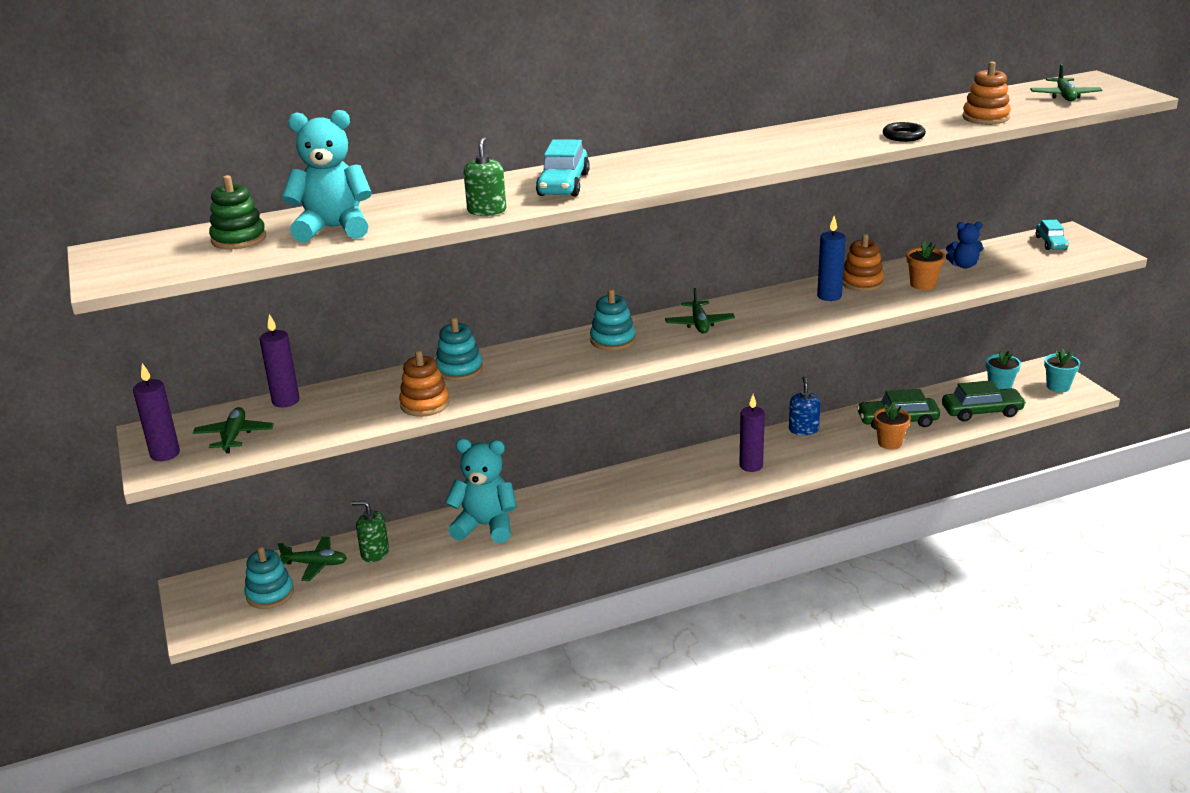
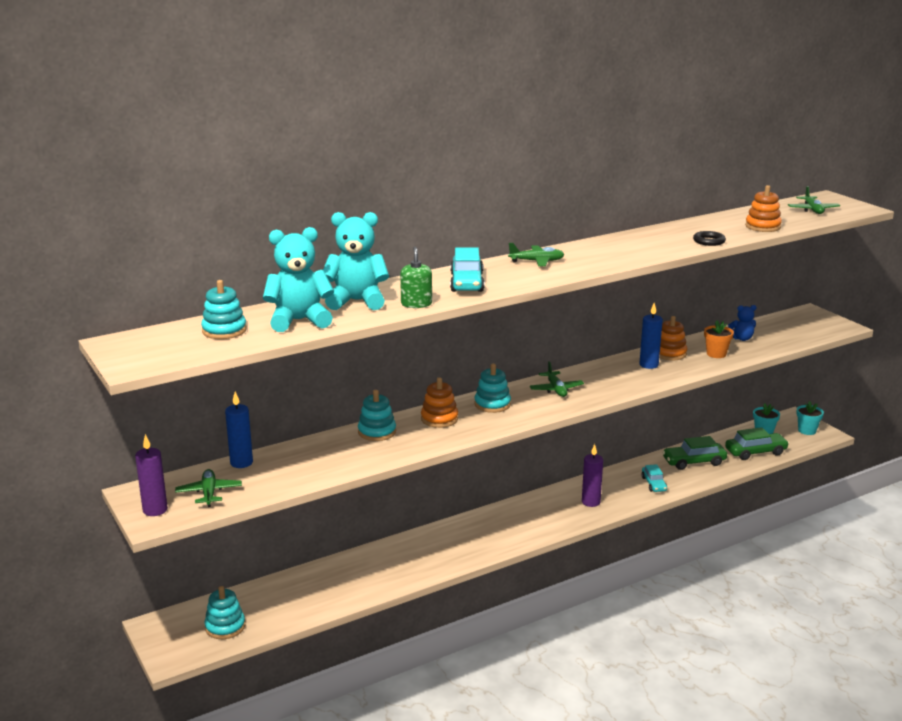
camera: 10 degrees left, 5 degrees down
green stacking toy [209,175,266,249] -> turquoise stacking toy [201,280,246,339]
purple candle [260,314,300,408] -> blue candle [225,392,253,468]
green plane [278,537,347,581] -> green plane moved to [508,243,565,266]
green soap dispenser [352,501,389,562] -> none
orange stacking toy [399,350,450,417] -> orange stacking toy moved to [421,377,458,428]
turquoise teddy bear [445,439,517,543] -> turquoise teddy bear moved to [323,212,389,310]
blue soap dispenser [789,376,820,435] -> none
orange flower pot [874,403,911,449] -> none
turquoise car [1036,220,1069,250] -> turquoise car moved to [641,464,667,492]

